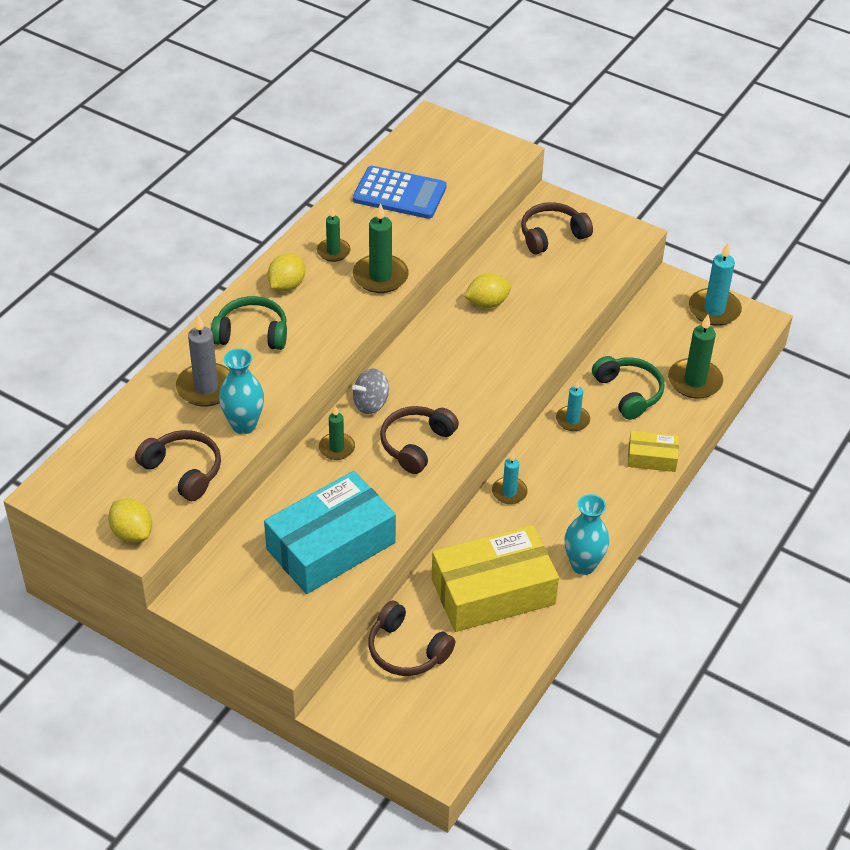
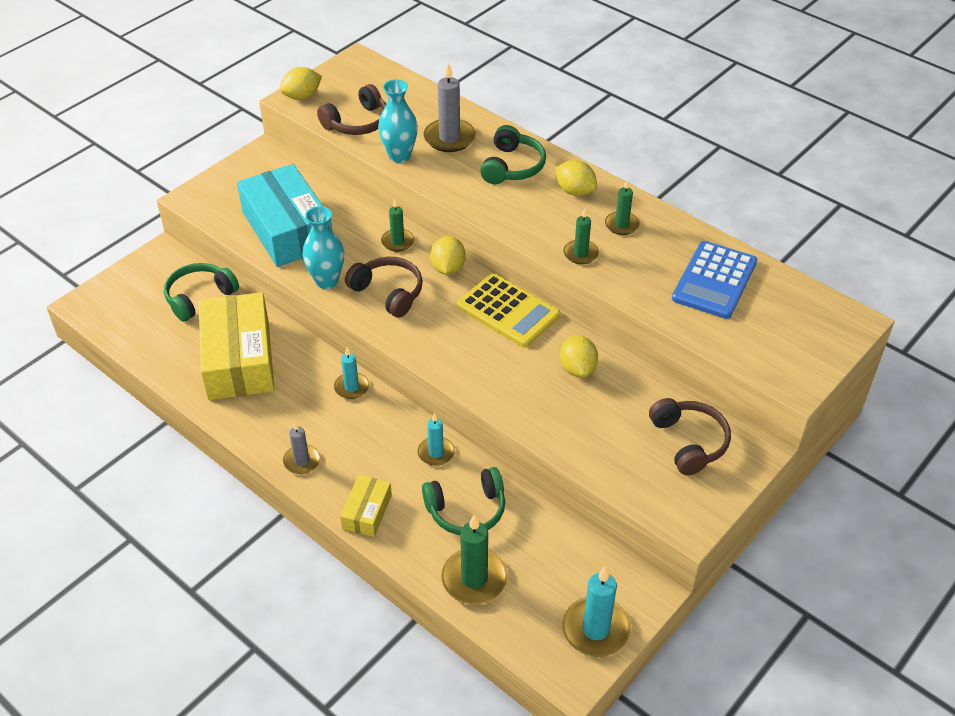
camera: 100 degrees right, 0 degrees up
grey spinning top [352,368,389,414] -> yellow lemon [430,236,466,275]
green candle [353,203,409,293] -> green candle [563,208,599,264], size x0.61
brown headphones [368,601,455,676] -> green headphones [164,263,239,322]
turquoise vase [564,494,609,575] -> turquoise vase moved to [303,206,344,289]
none -> grey candle [283,422,320,474]
none -> yellow calculator [457,273,560,347]

